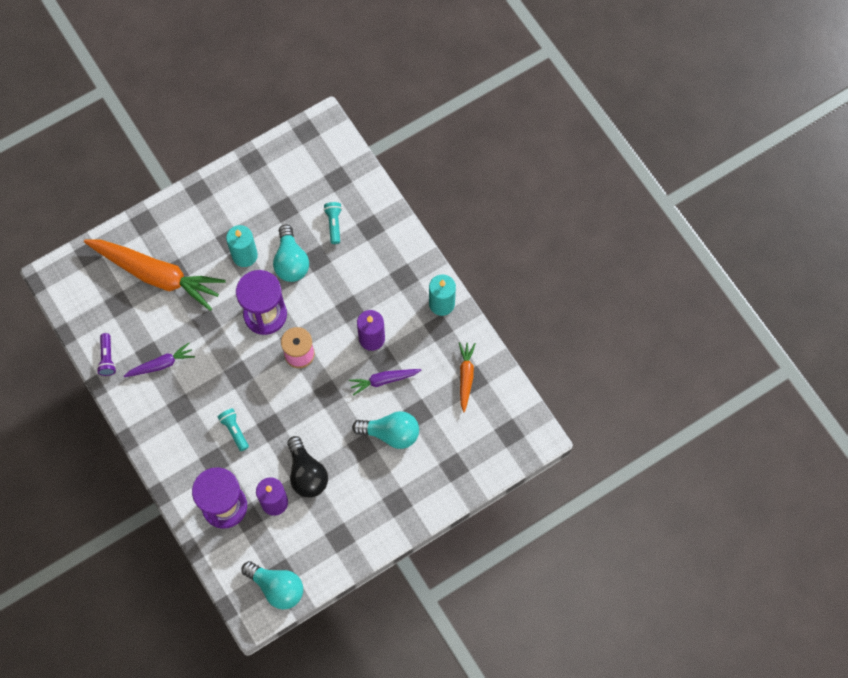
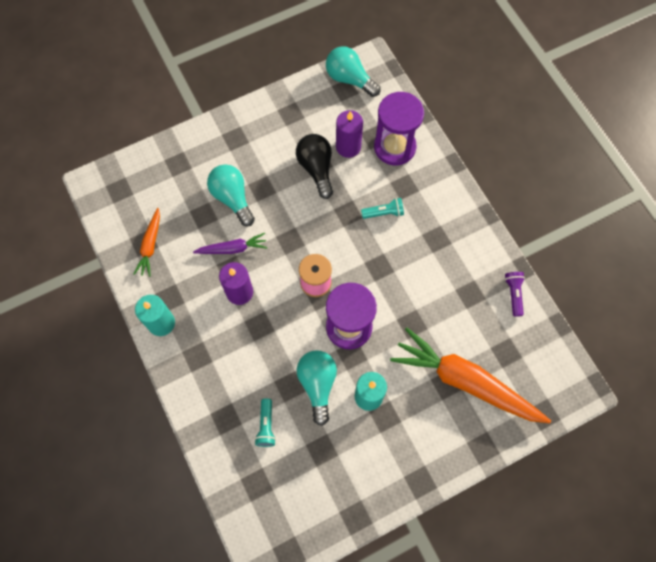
camera: 175 degrees left, 0 degrees up
purple carrot [124,343,195,377] -> none
turquoise flashlight [218,408,249,451] -> turquoise flashlight turned 75 degrees counterclockwise [361,198,404,219]
turquoise light bulb [352,411,419,449] -> turquoise light bulb turned 45 degrees clockwise [207,164,255,226]

